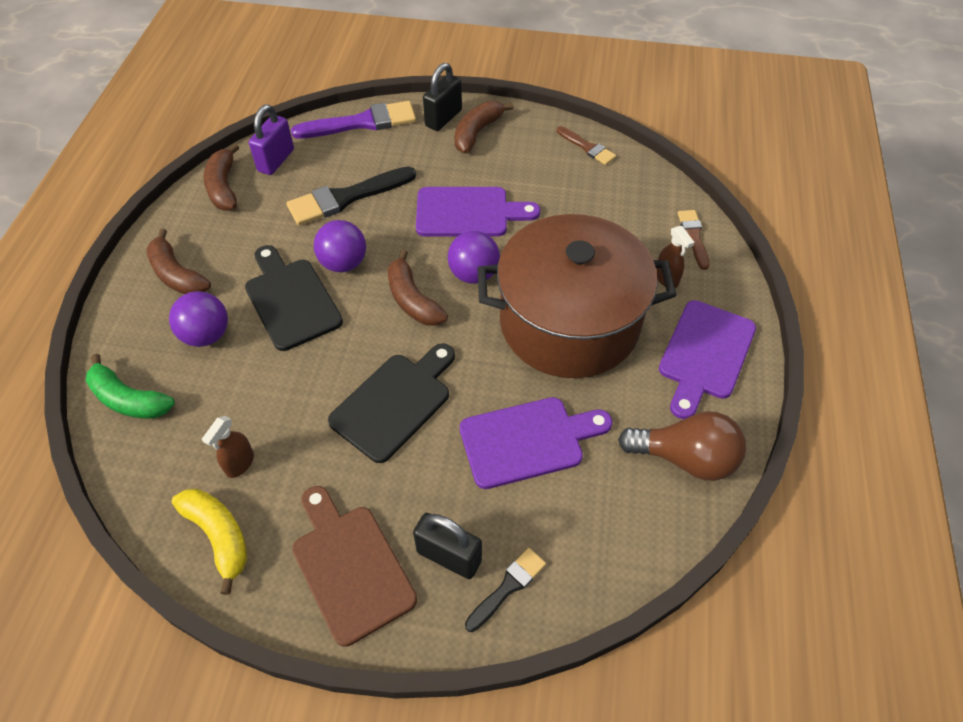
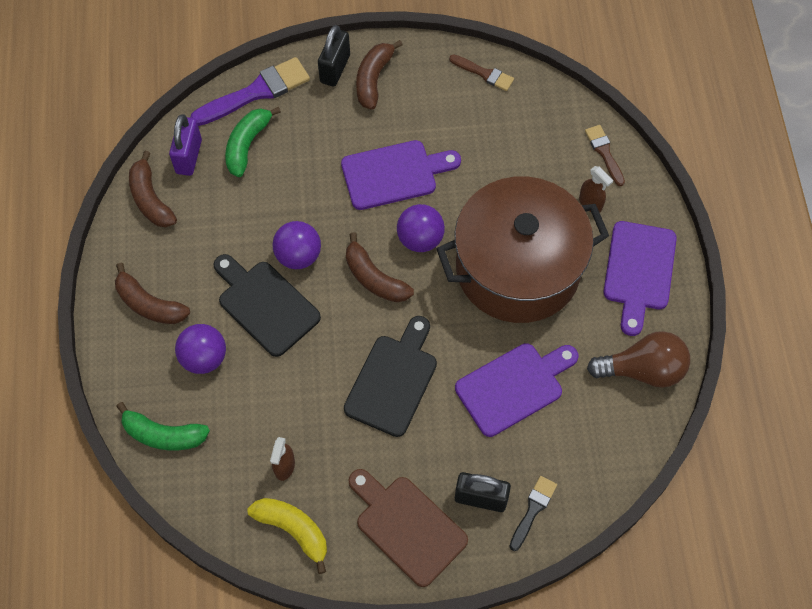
camera: 15 degrees left, 10 degrees up
black brush [287,166,416,225] -> none
none -> green banana [225,107,281,177]

